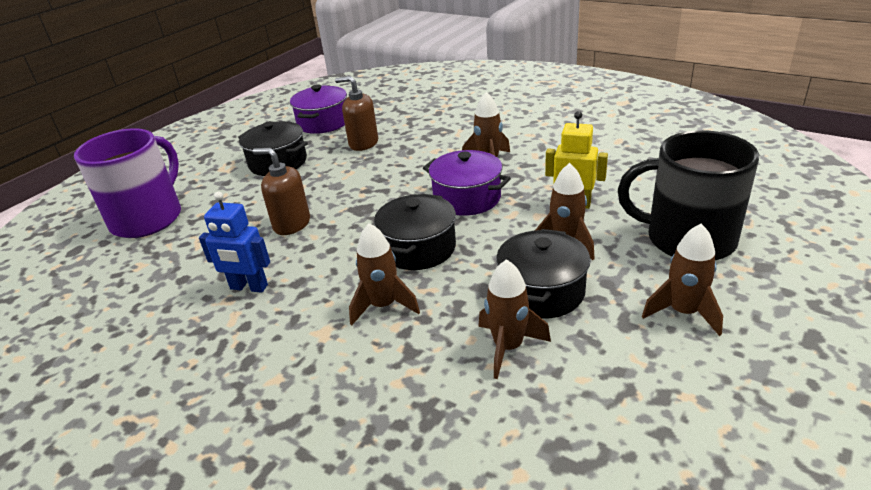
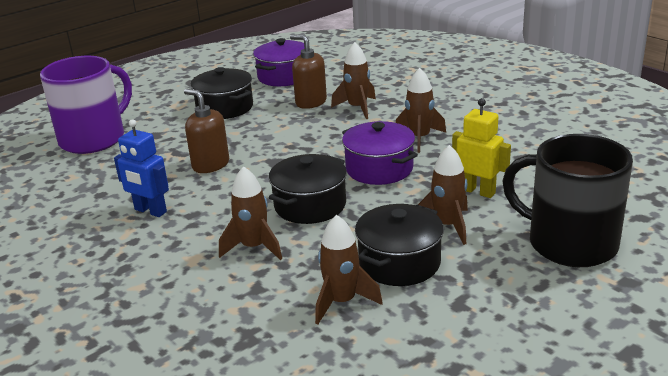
camera: 15 degrees right, 5 degrees down
brown rocket [642,224,723,336] -> brown rocket moved to [331,42,376,119]

